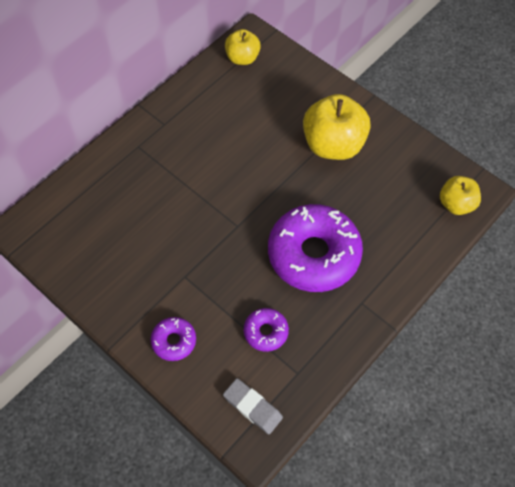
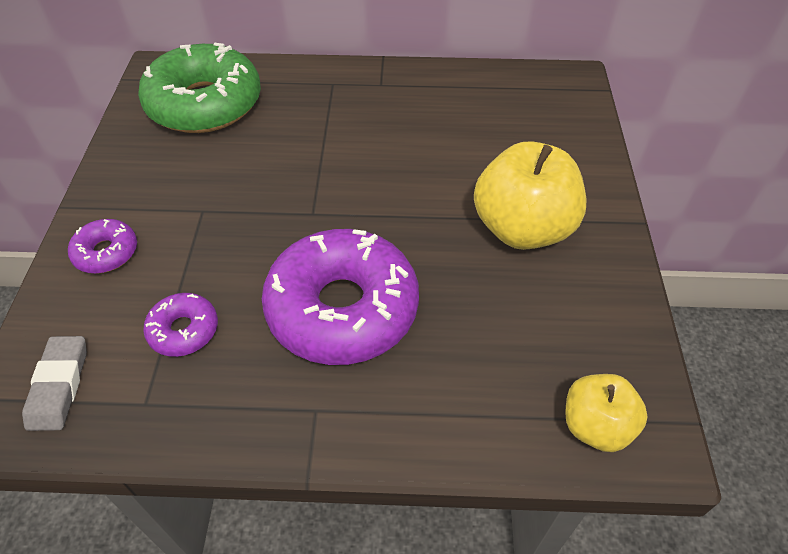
camera: 50 degrees right, 10 degrees down
yellow apple [225,29,261,65] -> none
none -> green donut [138,43,261,133]

